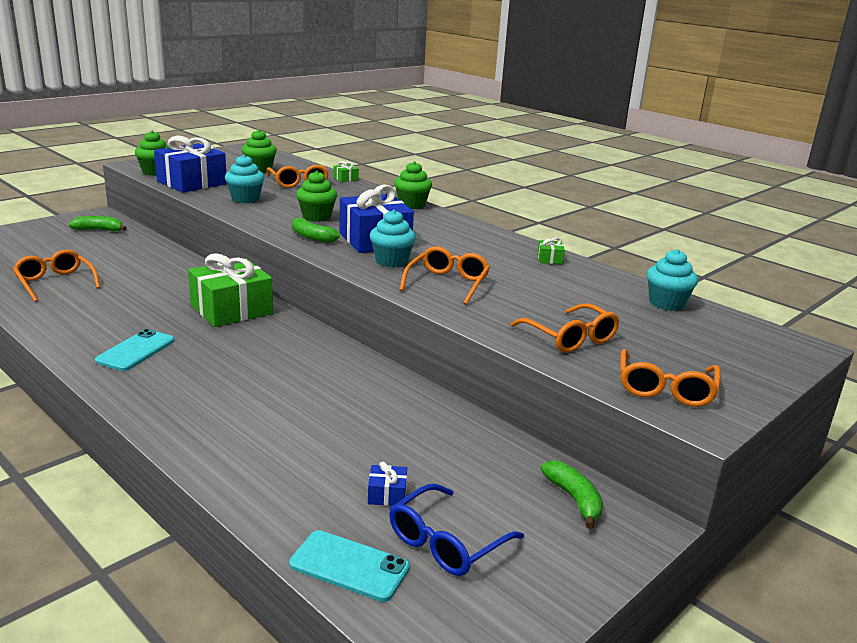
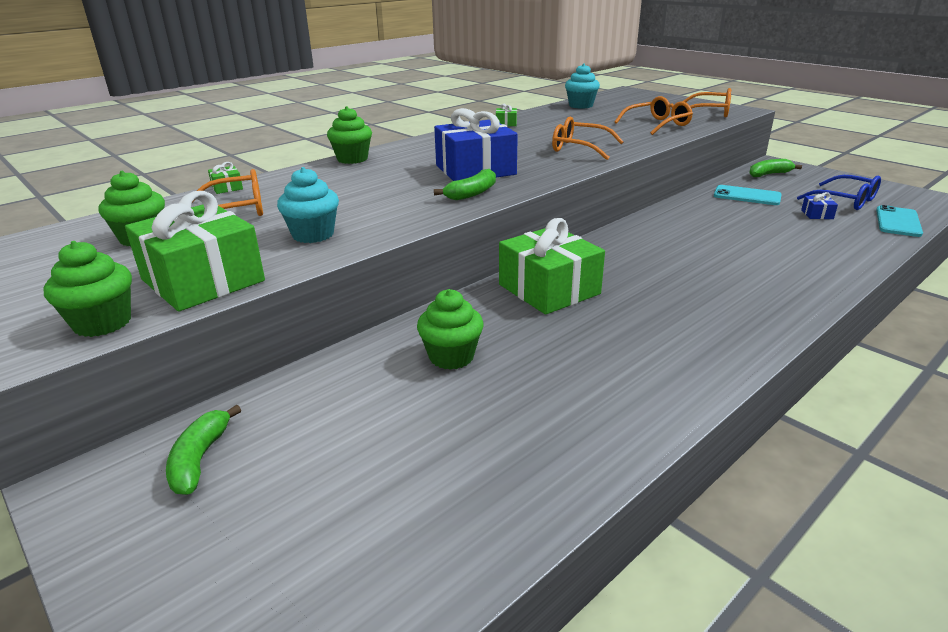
camera: 85 degrees left, 5 degrees up
orange glasses [13,249,100,302] -> none
turquoise phone [95,329,175,371] -> turquoise phone moved to [714,185,782,205]
blue gift [154,136,227,193] -> green gift [125,191,265,311]
green cupcake [296,171,337,222] -> green cupcake moved to [417,289,484,370]
turquoise cupcake [369,210,416,267] -> none

